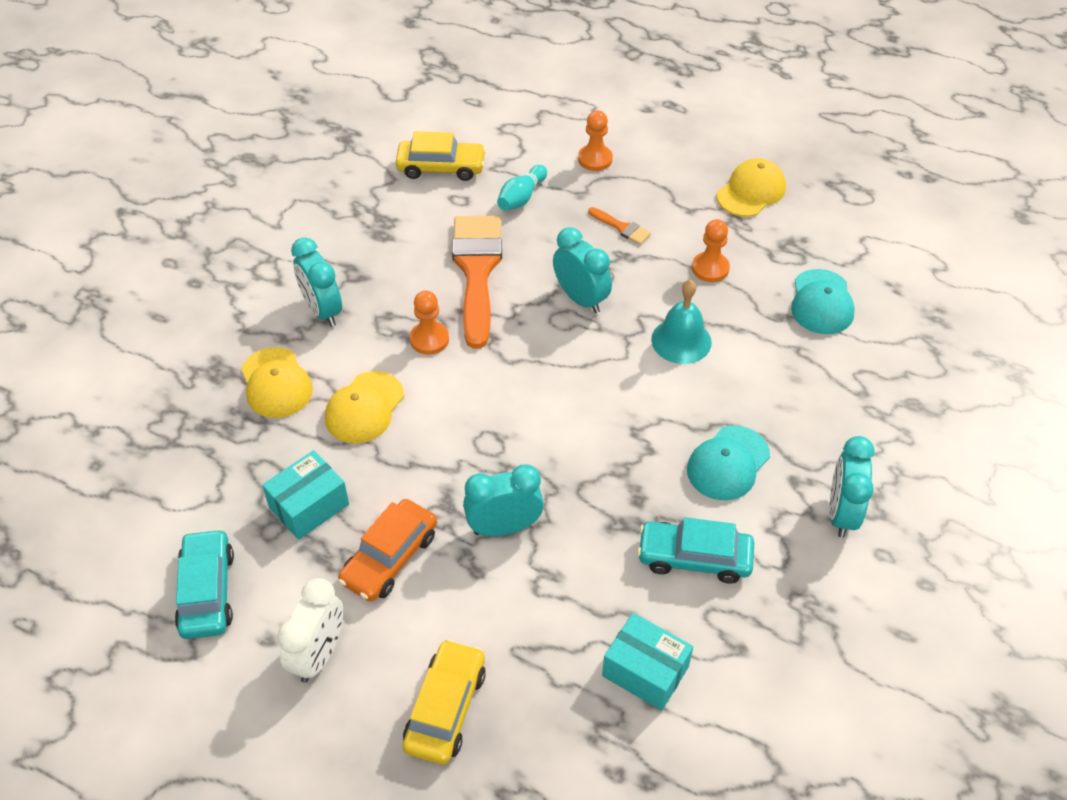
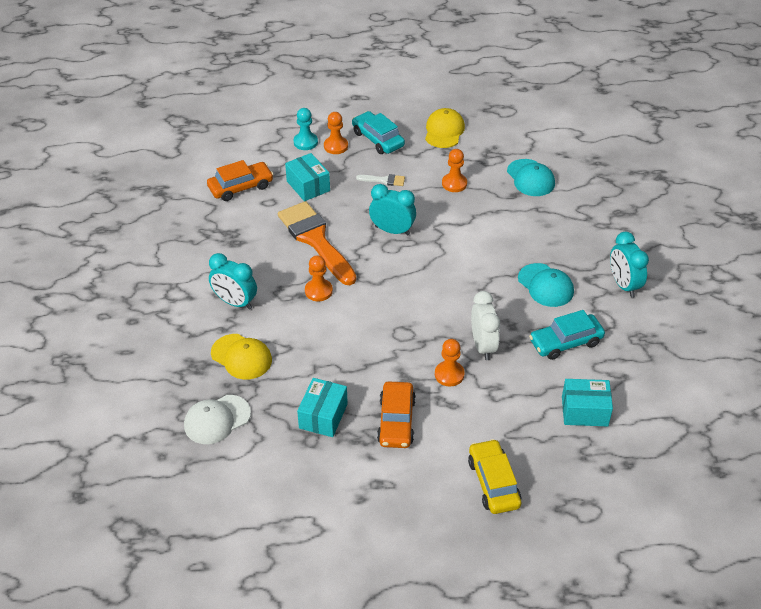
camera: 30 degrees left, 5 degrees down
turquoise car [175,529,234,639] -> turquoise car moved to [352,111,405,154]
white clock [277,578,343,683] -> white clock moved to [471,291,500,360]
yellow cap [325,371,404,443] -> none
yellow car [396,131,486,181] -> orange car [207,160,274,201]
turquoise clock [463,464,544,536] -> orange pawn [435,339,465,386]
turquoise bowling pin [497,165,547,210] -> turquoise box [285,153,330,201]
orange brush [588,207,651,245] -> white brush [356,174,405,186]
turquoise bell [651,279,712,364] -> none
turquoise cap [687,426,770,500] -> turquoise cap turned 45 degrees counterclockwise [518,263,574,307]
none -> white cap [184,395,251,444]
none -> turquoise pawn [293,108,318,150]

